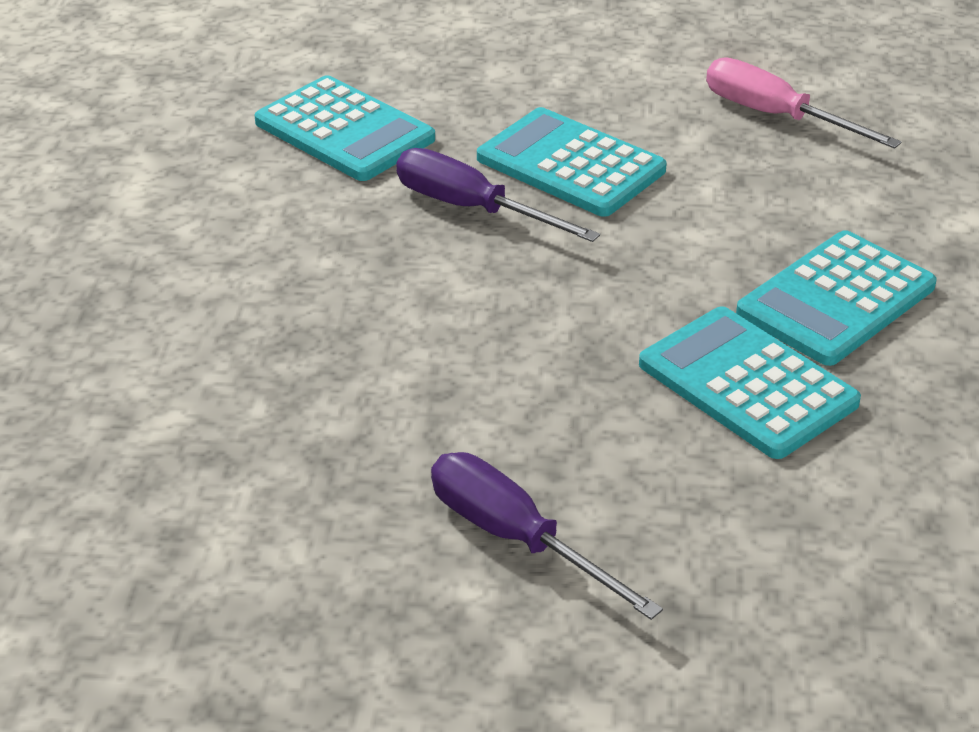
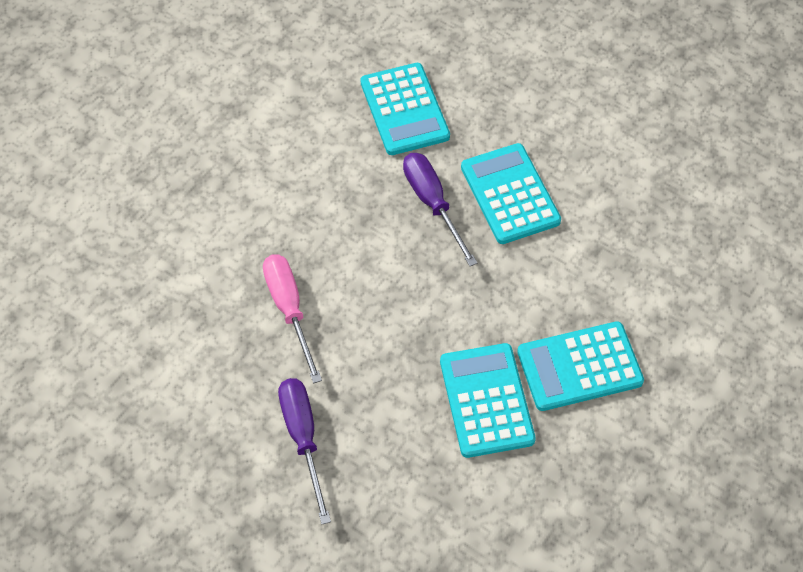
camera: 30 degrees right, 20 degrees up
pink screwdriver [706,57,902,149] -> pink screwdriver moved to [263,254,322,383]

